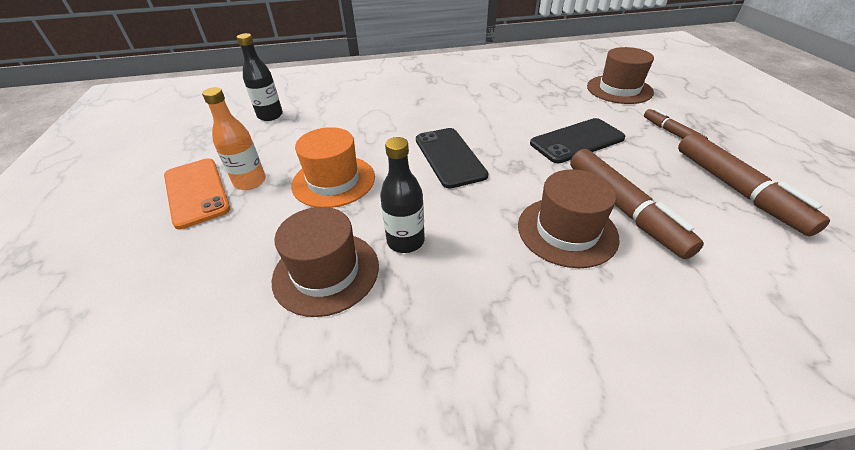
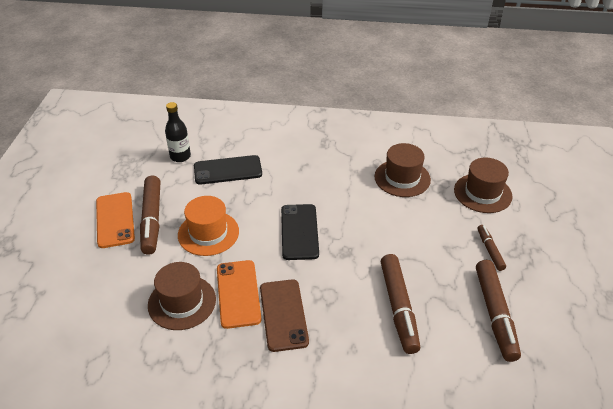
camera: 15 degrees right, 0 degrees up
orange bottle [202,87,266,190] -> brown marker [140,176,161,255]
black bottle [380,137,425,253] -> orange phone [217,260,261,329]
brown hat [518,169,619,268] -> brown hat moved to [375,143,431,197]
black phone [530,118,626,163] -> black phone moved to [194,155,262,185]
none -> brown phone [260,279,309,352]

